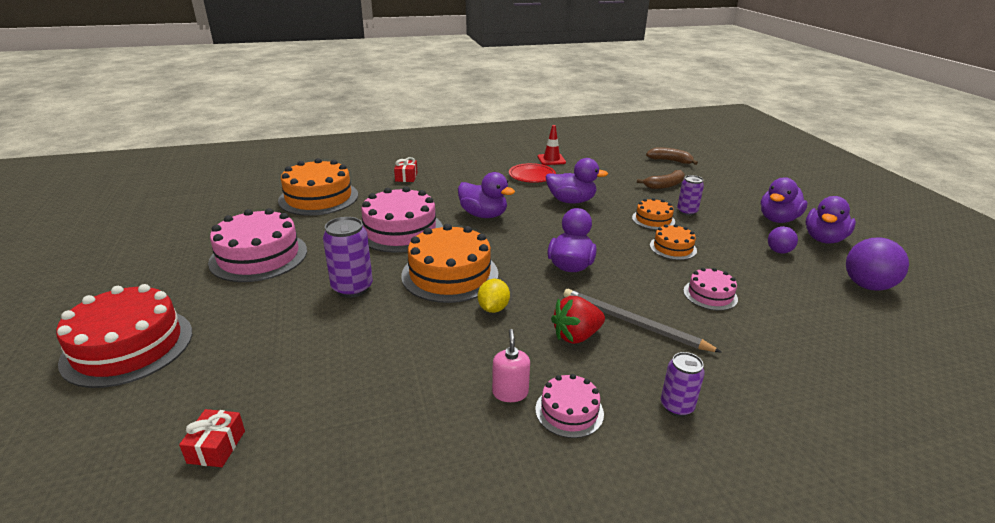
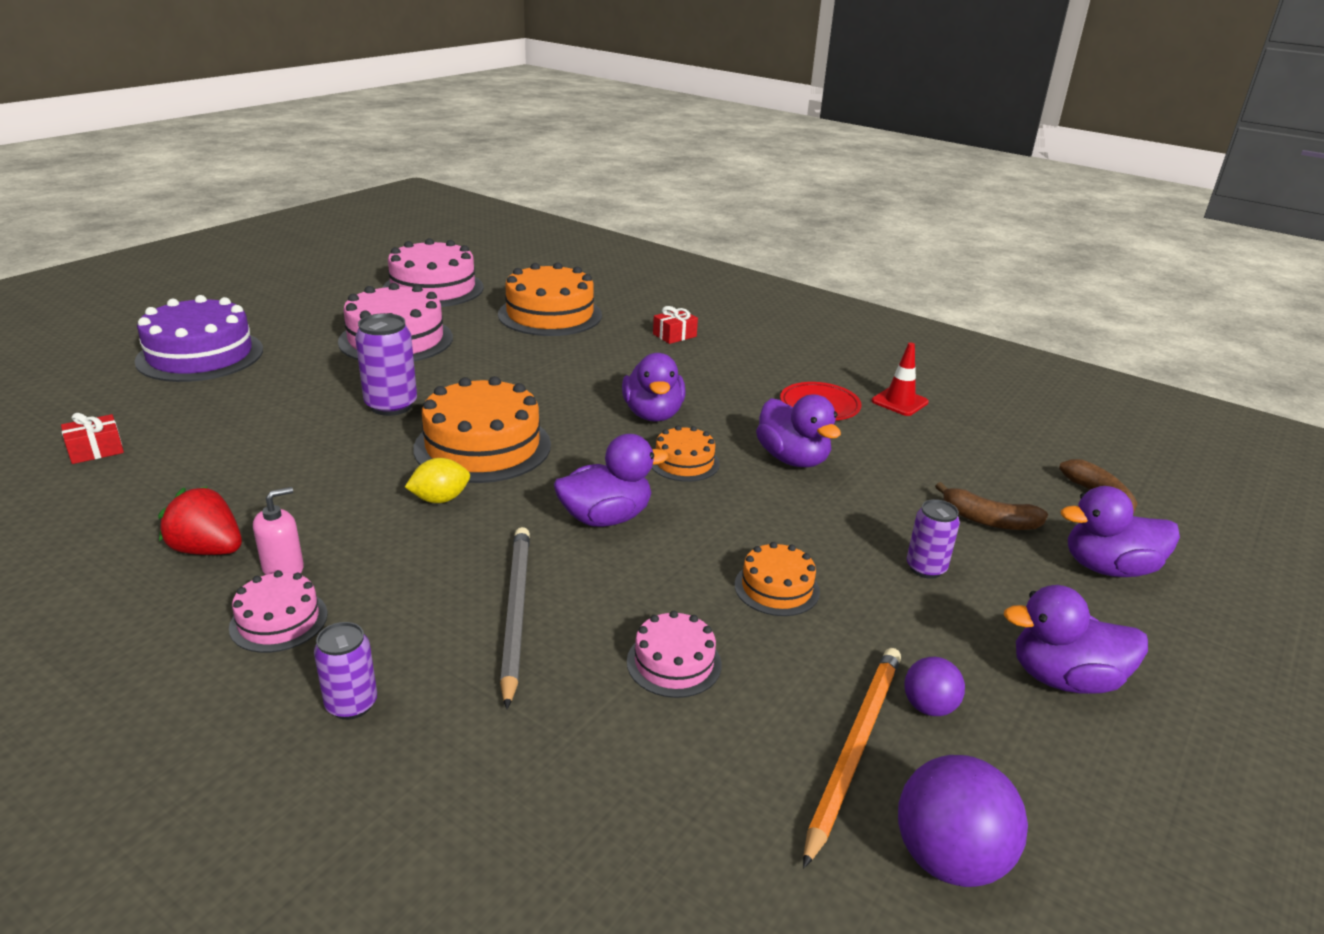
camera: 50 degrees right, 0 degrees up
red cake [56,284,192,388] -> purple cake [134,295,263,382]
pink cake [361,186,443,253] -> pink cake moved to [383,238,484,307]
red strawberry [551,296,605,344] -> red strawberry moved to [158,486,242,555]
orange cake [632,198,675,230] -> orange cake moved to [652,426,720,482]
purple duck [805,196,856,244] -> purple duck moved to [1061,486,1180,577]
none -> orange pencil [803,648,901,868]

